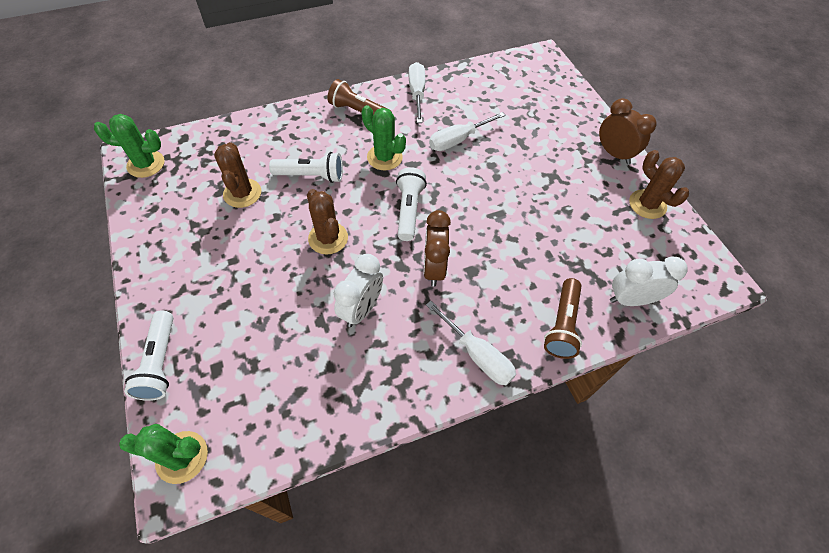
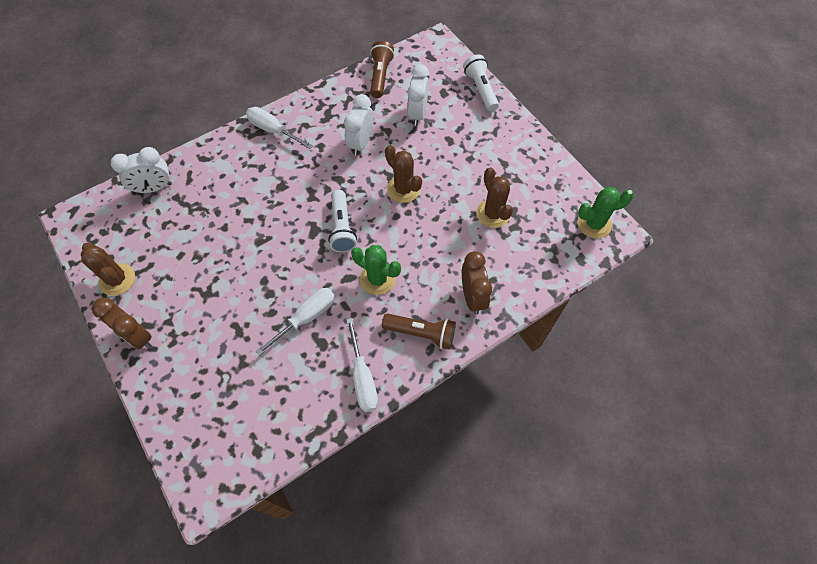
camera: 170 degrees right, 5 degrees up
green cactus [119,424,208,484] -> none
white flashlight [269,152,343,183] -> none
brown clock [423,210,451,287] -> brown clock moved to [462,251,492,314]
brown flashlight [544,278,582,359] -> brown flashlight moved to [370,41,394,98]
none -> white clock [407,64,429,126]

